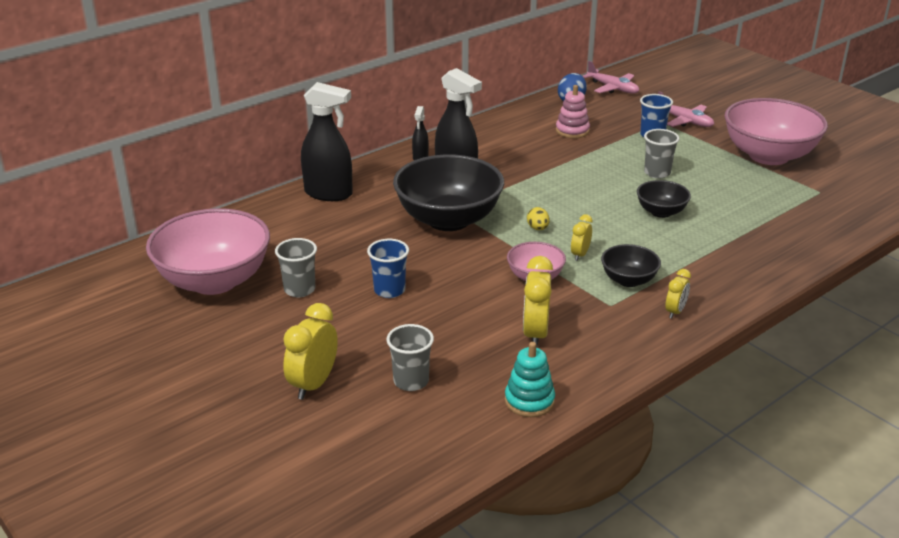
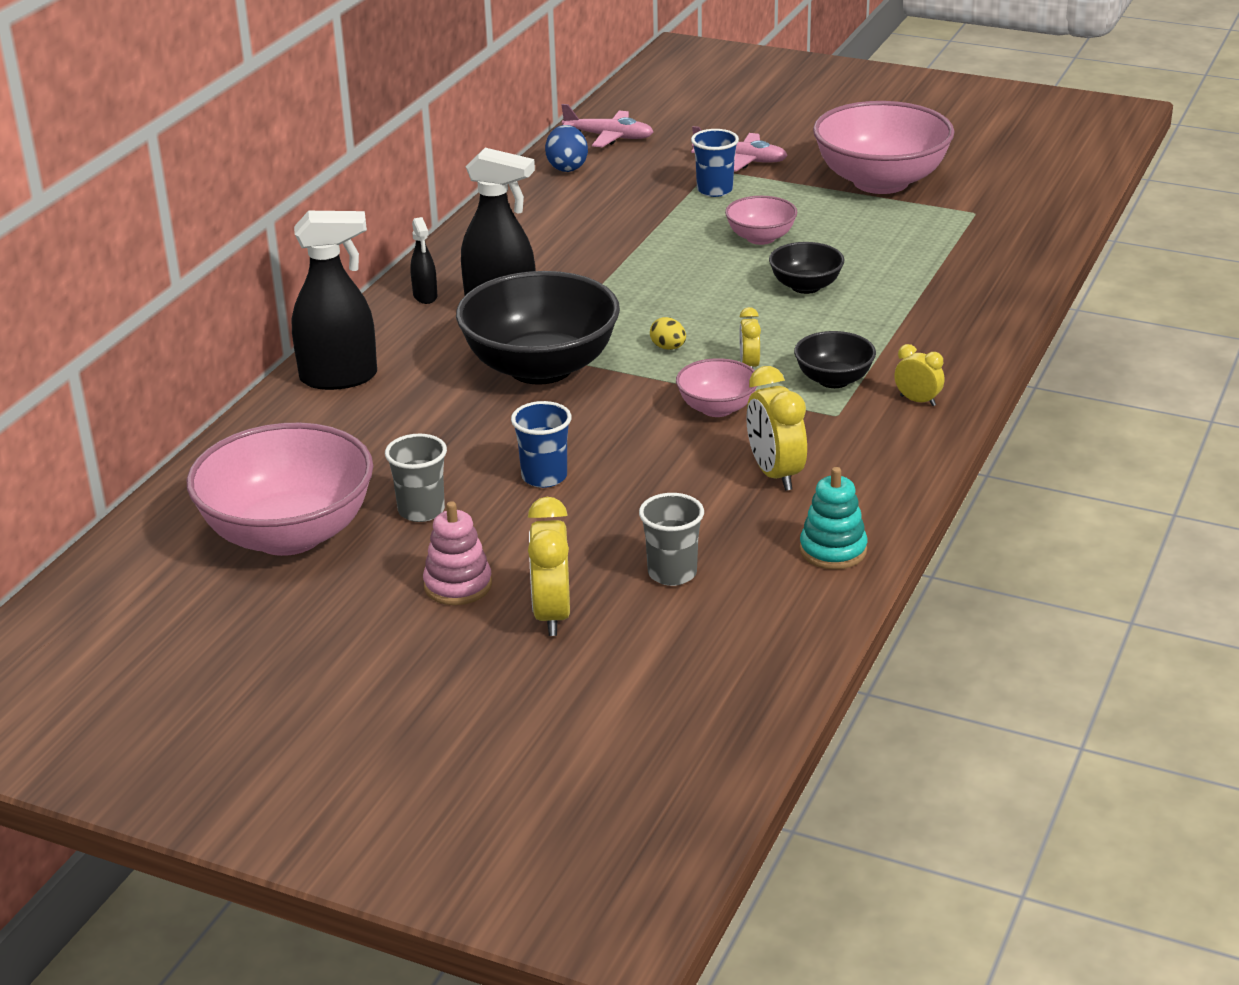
camera: 25 degrees left, 0 degrees up
pink stacking toy [556,85,590,138] -> pink stacking toy moved to [423,501,492,605]
grey cup [644,129,679,179] -> pink bowl [725,196,797,245]
yellow clock [666,269,691,319] -> yellow clock turned 60 degrees counterclockwise [894,344,944,406]

